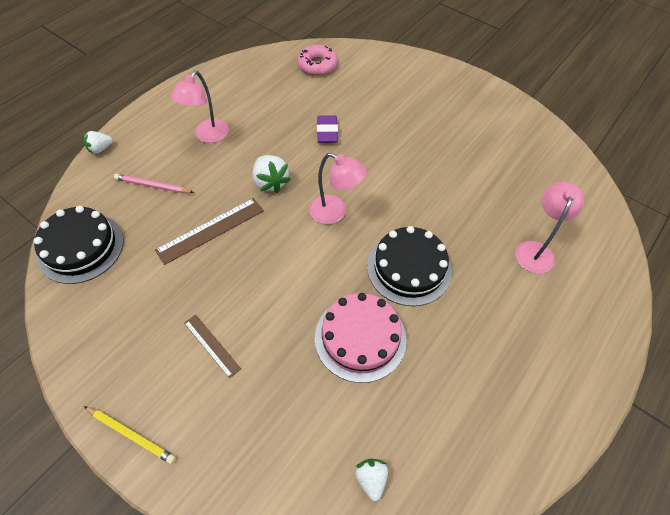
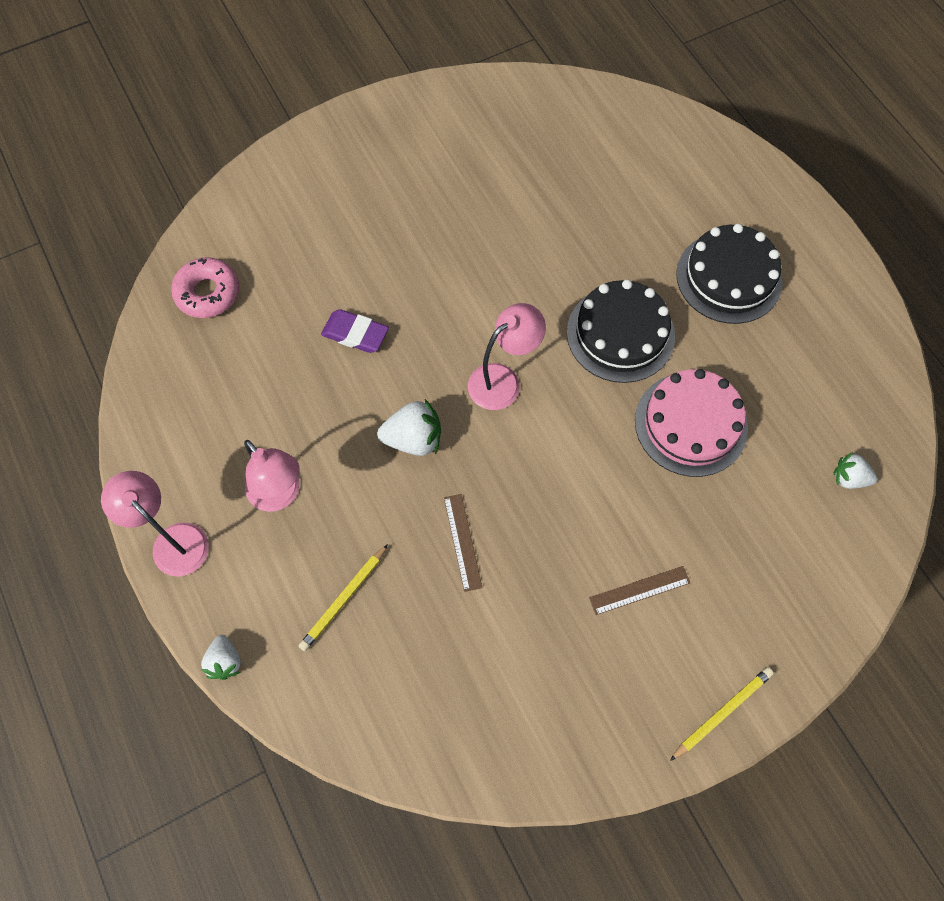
camera: 65 degrees left, 10 degrees up
black cake [34,206,124,284] -> black cake moved to [676,224,783,324]
pink pencil [114,174,194,193] -> yellow pencil [299,544,388,651]
brown ruler [155,198,264,265] -> brown ruler [444,494,483,592], size x0.61
pink lamp [515,182,584,274] -> pink lamp moved to [101,471,209,576]

